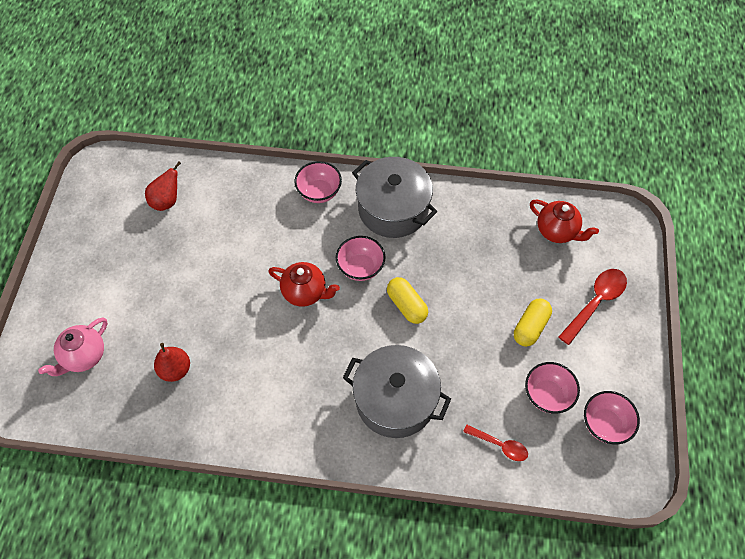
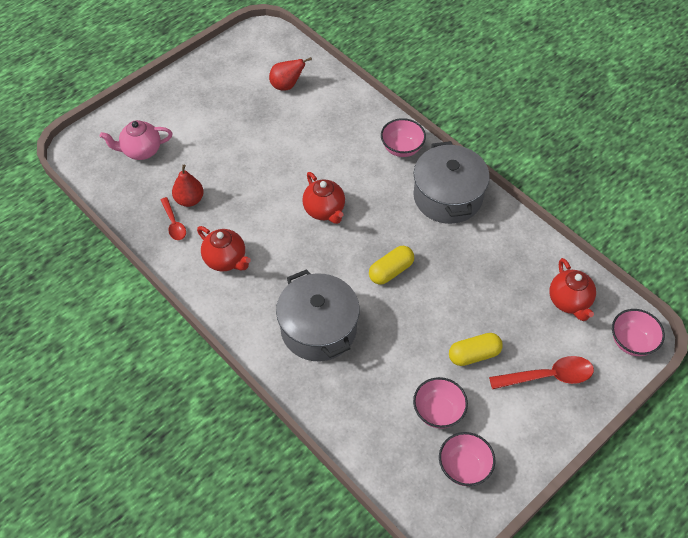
camera: 40 degrees right, 5 degrees down
pink bowl [336,236,385,281] -> pink bowl moved to [612,309,665,356]
yellow capsule [387,277,428,324] -> yellow capsule turned 45 degrees clockwise [369,246,414,285]
red spoon [463,425,528,461] -> red spoon moved to [161,197,186,240]
none -> red teapot [197,226,251,271]

